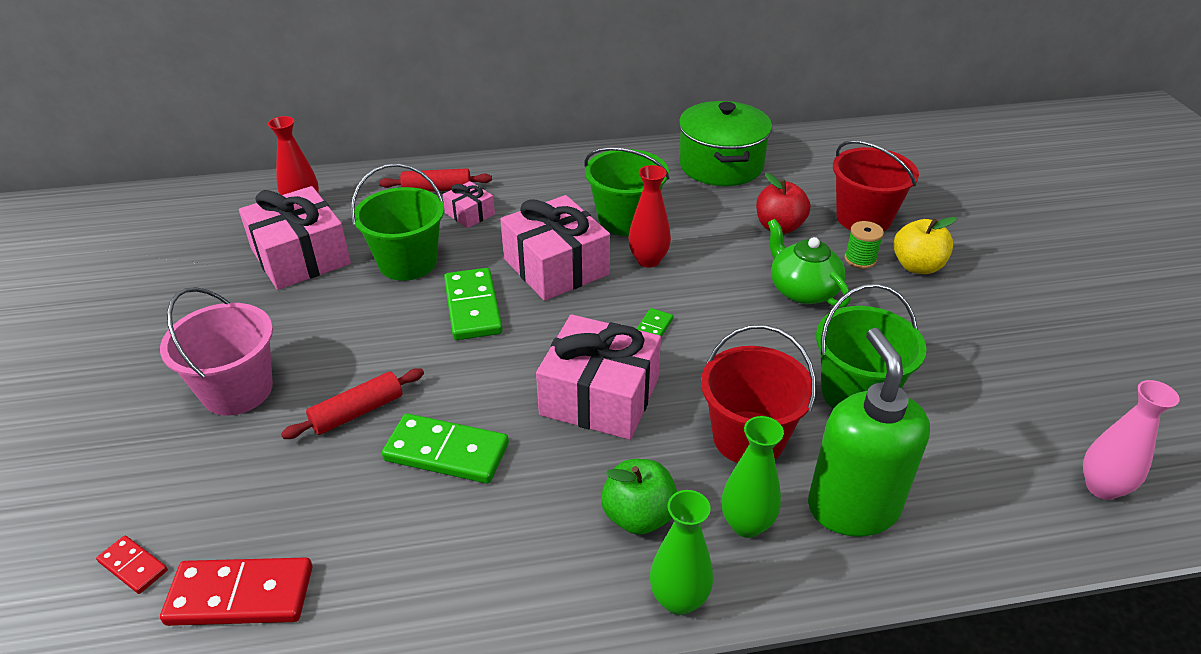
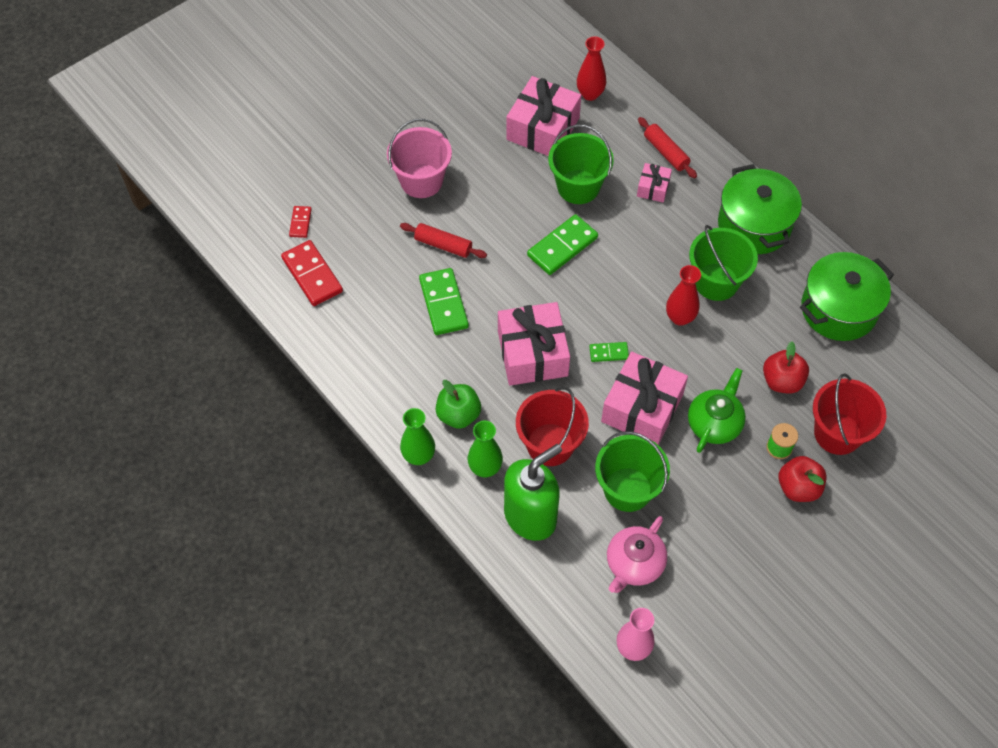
camera: 60 degrees right, 20 degrees up
pink gift [500,195,610,301] -> pink gift moved to [601,352,688,445]
yellow apple [893,217,957,274] -> red apple [778,456,827,502]
none -> pink teapot [607,516,667,593]
none -> green pot [718,164,802,254]

